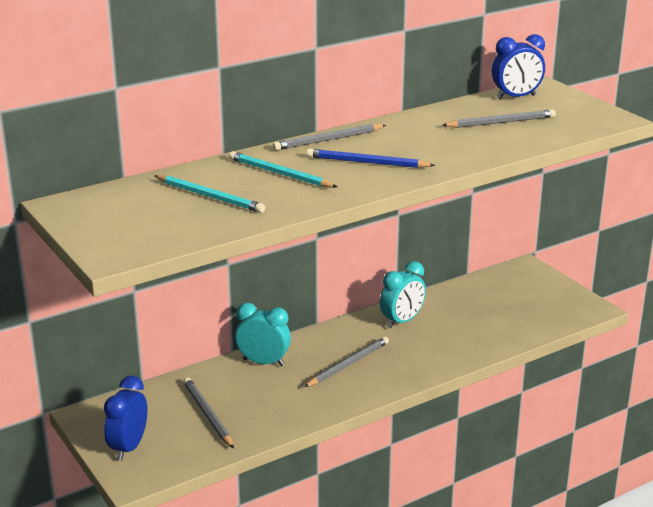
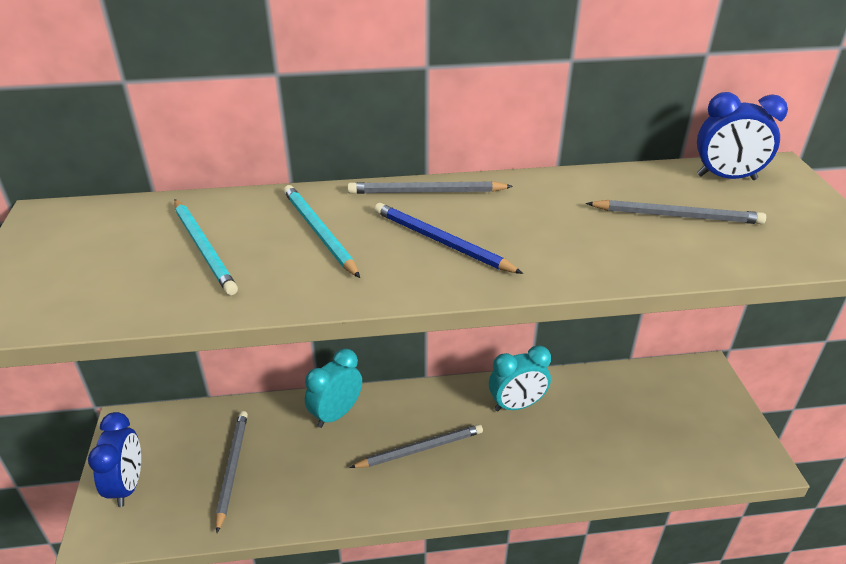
camera: 25 degrees right, 10 degrees up
blue clock [104,376,147,461] -> blue clock turned 135 degrees clockwise [88,412,141,507]
turquoise clock [235,303,291,366] -> turquoise clock turned 90 degrees counterclockwise [305,349,362,428]

